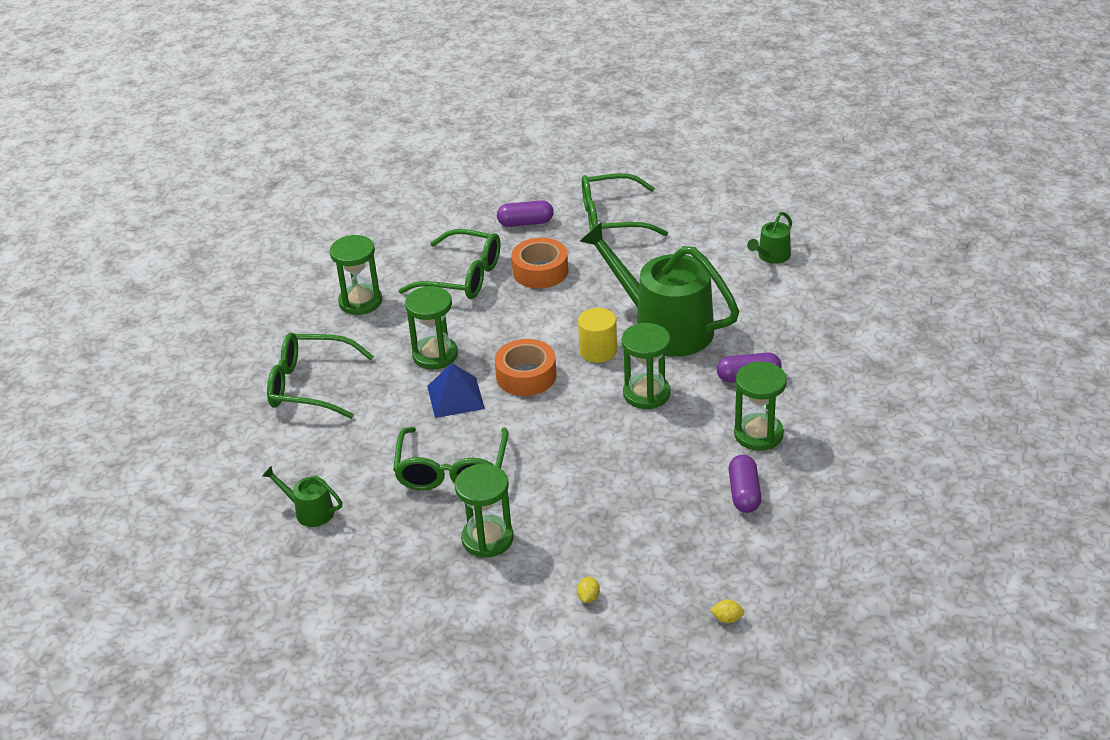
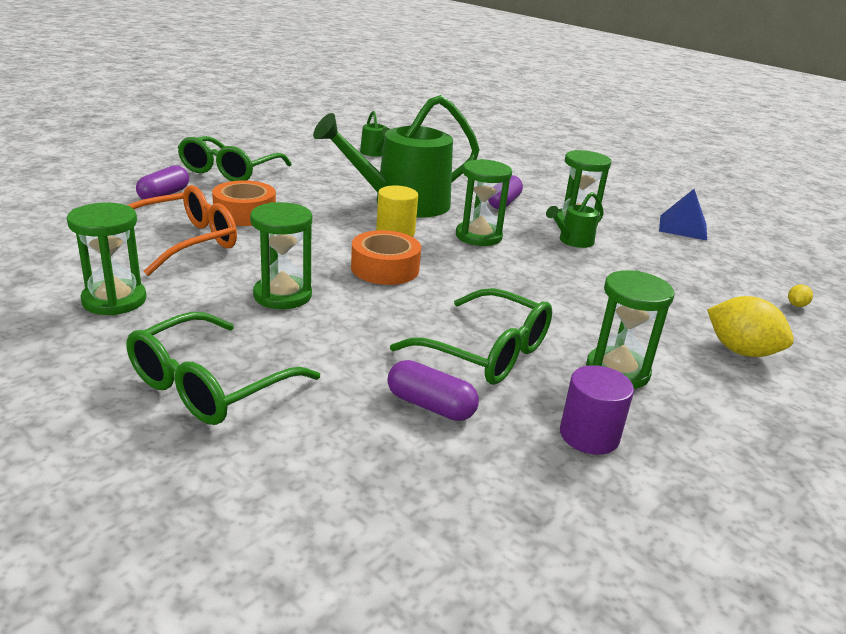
camera: 65 degrees left, 10 degrees down
green watering can [262,466,342,527] -> green watering can moved to [546,192,604,248]
green glasses [399,229,501,299] -> orange glasses [128,185,237,276]
blue pyramid [427,363,485,418] -> blue pyramid moved to [659,189,707,240]
yellow lemon [577,577,600,603] -> yellow lemon [707,296,794,357], size x2.33
purple capsule [728,455,762,513] -> purple capsule moved to [387,360,479,421]
none -> purple cylinder [560,365,634,455]

